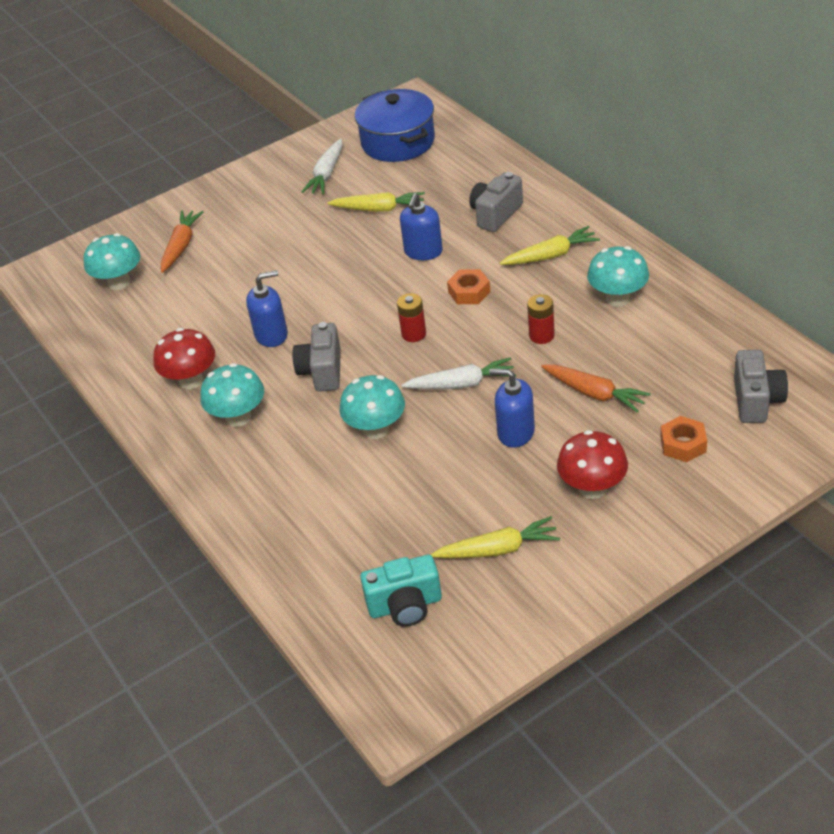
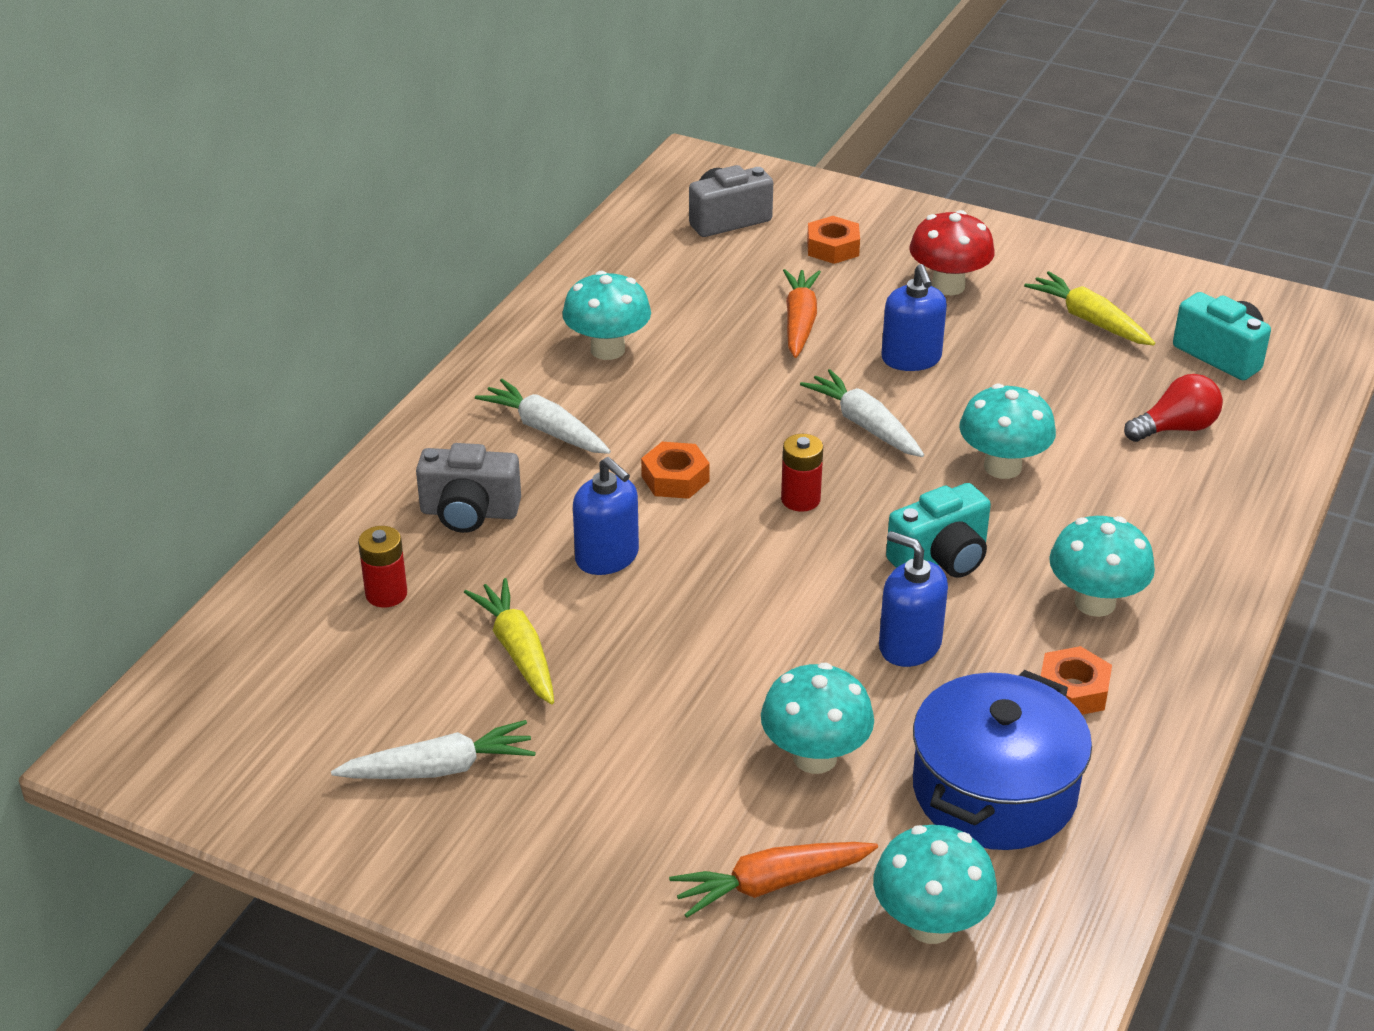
camera: 125 degrees left, 5 degrees down
red mushroom [153,328,215,389] -> orange nut [1041,646,1112,715]
grey camera [292,322,341,392] -> turquoise camera [886,483,991,578]
blue pot [355,89,435,162] -> blue pot moved to [913,670,1092,850]
blue soap dispenser [400,193,443,260] -> blue soap dispenser turned 60 degrees clockwise [573,457,639,575]
yellow carrot [500,226,600,265] -> white carrot [475,379,611,454]
red battery [527,294,555,344] -> red battery moved to [358,526,407,608]
none -> turquoise mushroom [761,663,874,774]
none -> red light bulb [1124,374,1223,442]

